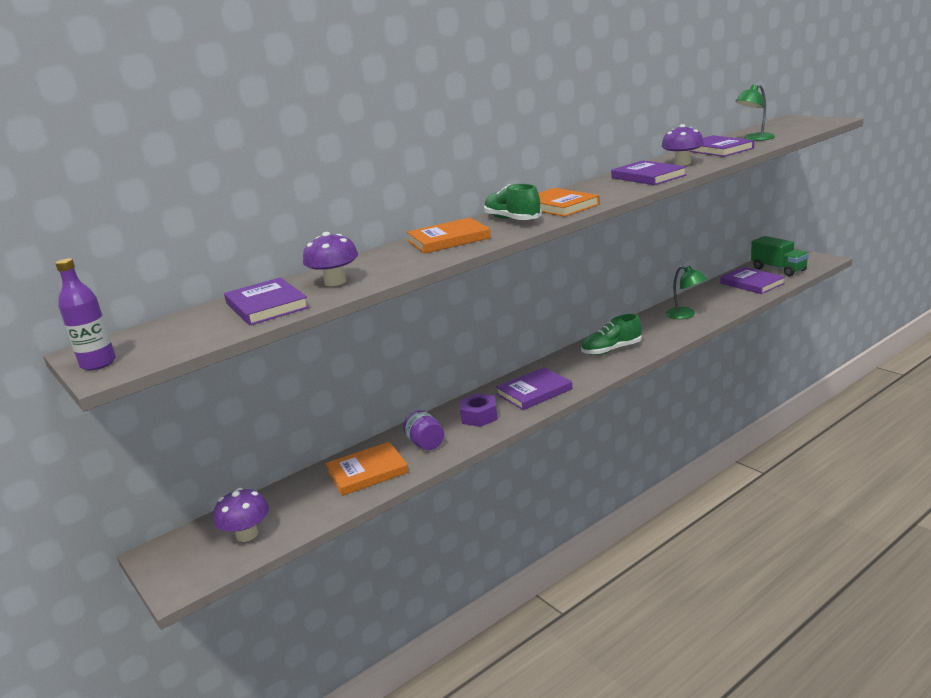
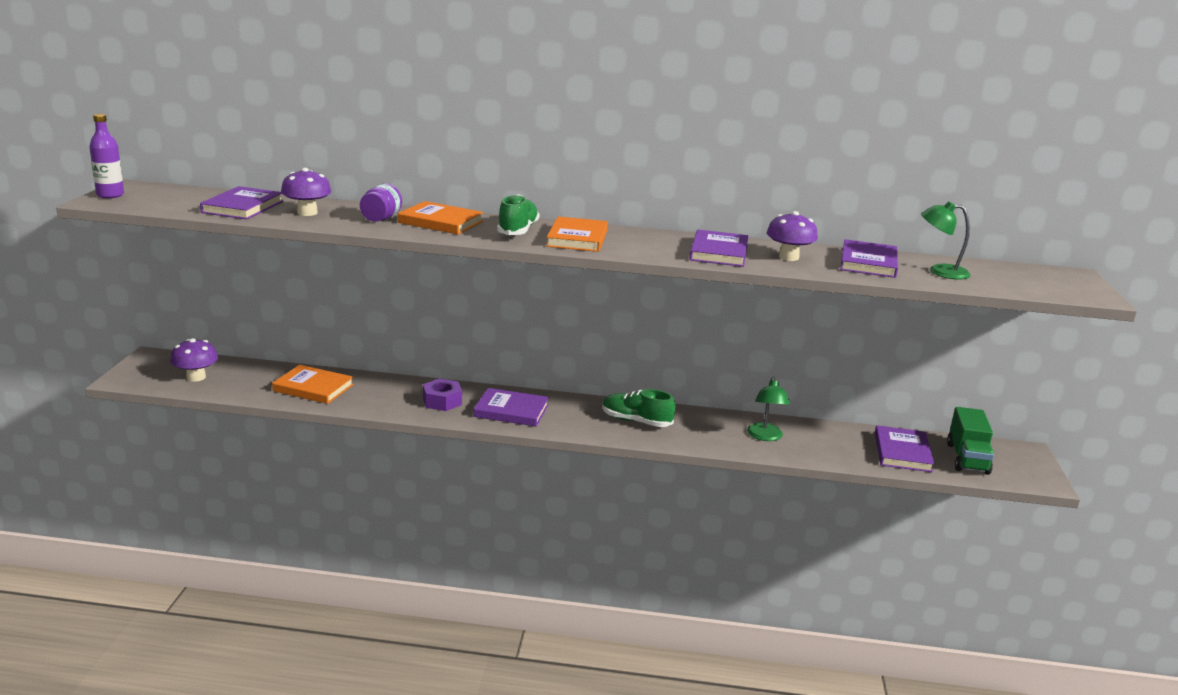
camera: 40 degrees right, 0 degrees up
purple jar [403,410,444,450] -> purple jar moved to [360,183,402,222]

